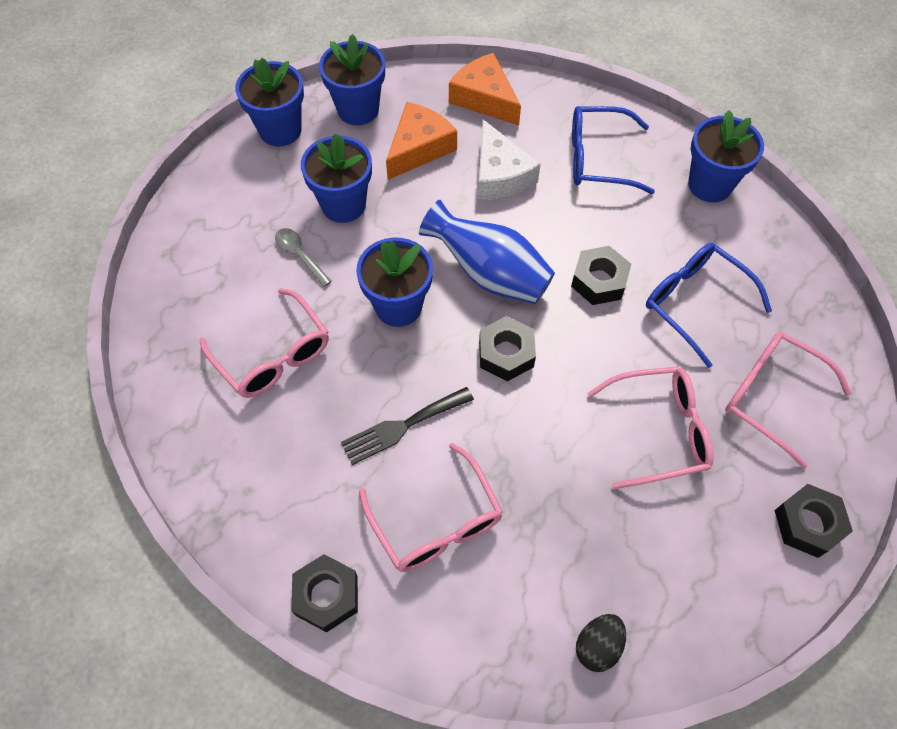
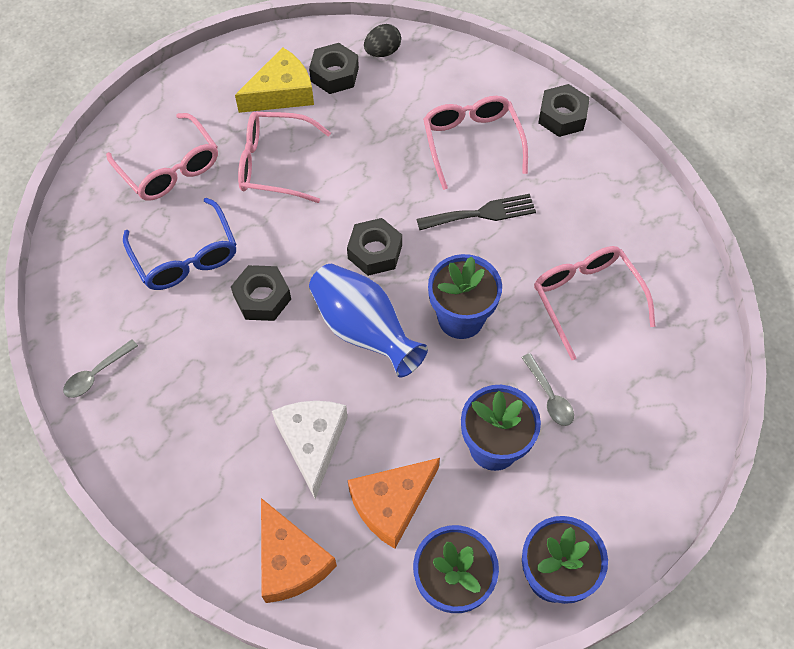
camera: 165 degrees left, 0 degrees up
blue glasses [572,106,655,194] -> none
blue flower pot [688,110,764,202] -> grey spoon [63,339,138,398]
black nut [775,484,853,558] -> black nut moved to [309,43,359,94]
none -> yellow cheese [235,47,314,113]

